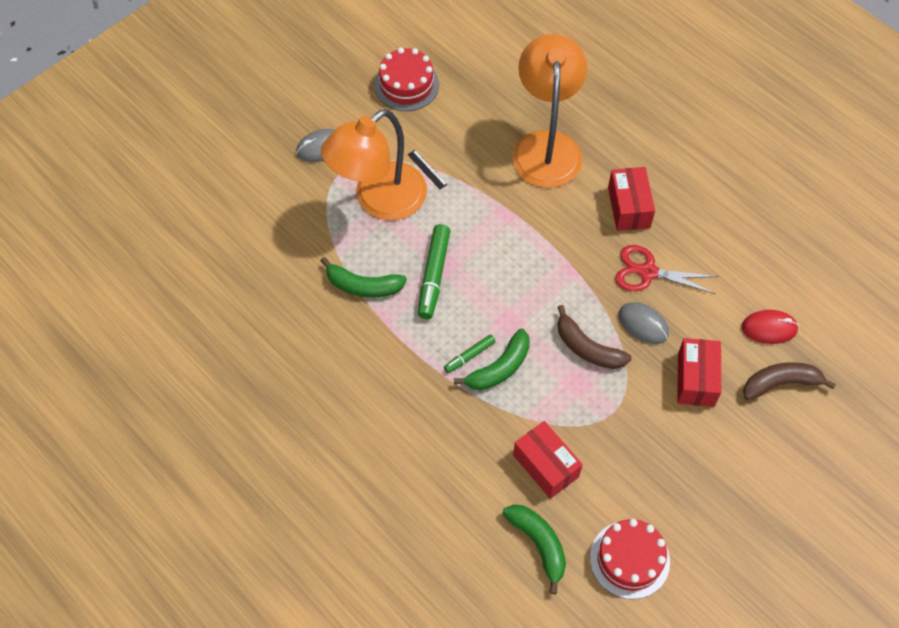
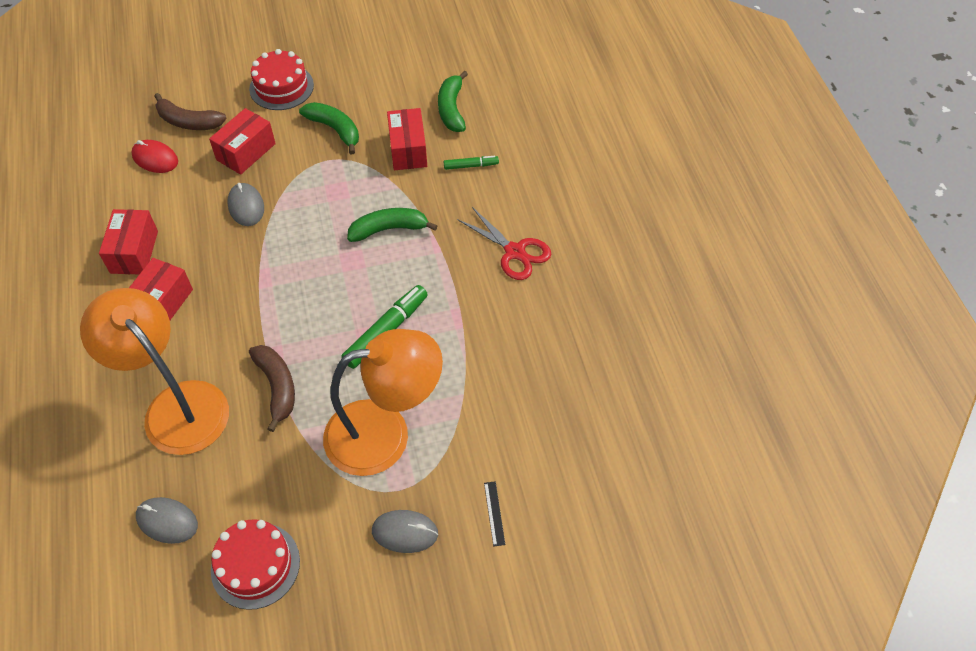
camera: 150 degrees left, 5 degrees down
green banana [321,257,407,298] -> green banana moved to [299,102,359,154]
black ruler [407,150,447,189] -> black ruler moved to [484,481,505,547]
green marker [444,334,496,373] -> green marker moved to [444,156,499,170]
orange lamp [512,34,587,188] -> orange lamp turned 105 degrees clockwise [80,288,229,455]
brown banana [557,305,631,369] -> brown banana moved to [249,345,295,432]
red cake [590,519,670,599] -> red cake moved to [249,49,314,110]
red scissors [615,245,719,294] -> red scissors moved to [457,207,551,280]
none -> red box [99,209,158,274]
none -> grey mouse [136,497,198,544]

